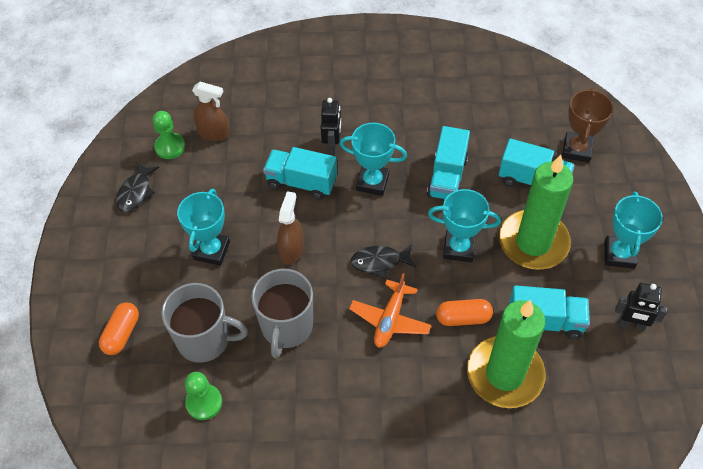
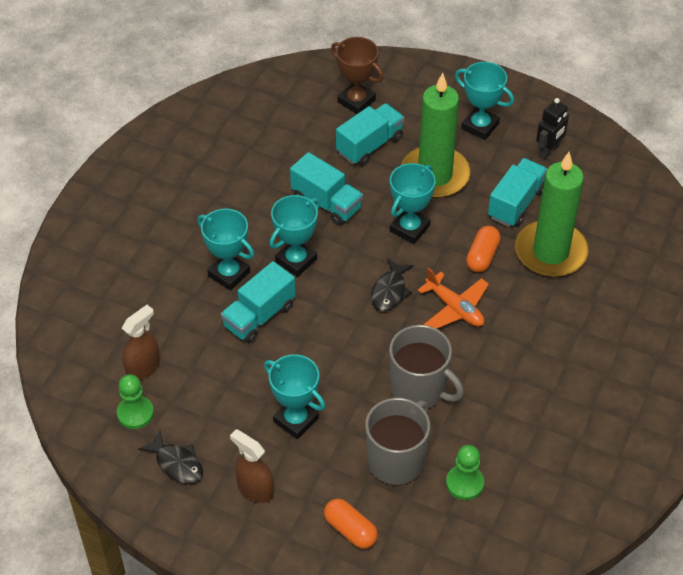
camera: 65 degrees left, 5 degrees down
brown spray bottle [277,191,304,265] -> brown spray bottle moved to [230,429,274,503]
black robot [320,98,341,154] -> turquoise trophy [197,208,254,291]

